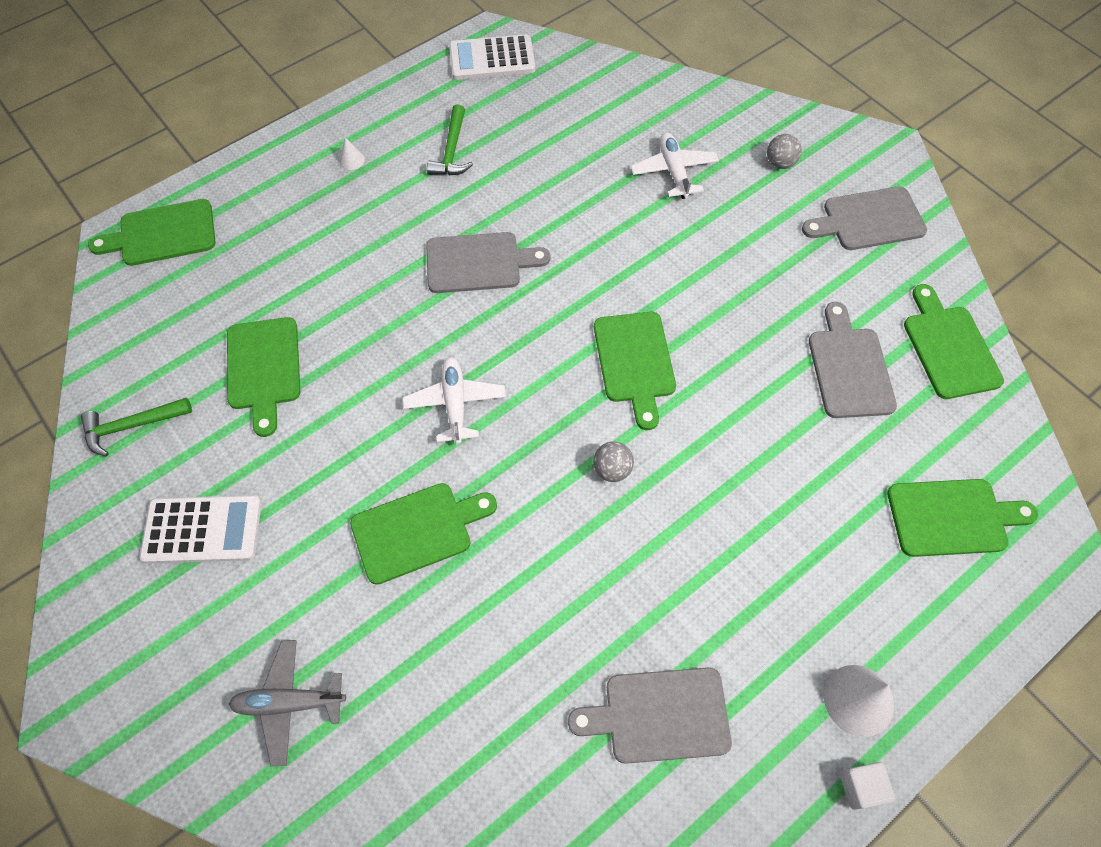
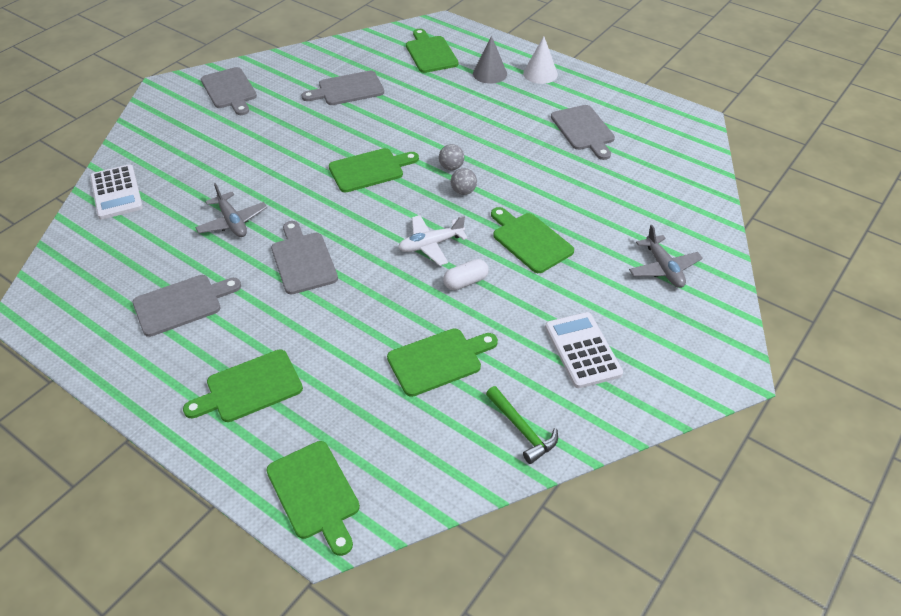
camera: 105 degrees left, 15 degrees down
white cone [339,137,365,170] -> none
green hammer [427,104,473,175] -> grey cutting board [133,275,241,337]
white calculator [449,34,535,80] -> white calculator moved to [90,164,143,220]
white plane [630,132,719,199] -> none
grey ball [767,134,802,169] -> grey ball moved to [451,168,477,195]
white cube [840,762,895,810] -> none
green cutting board [904,284,1004,399] -> green cutting board moved to [183,349,303,422]
none -> grey plane [195,183,267,237]
none -> white capsule [443,259,489,290]
none -> grey cone [473,36,507,84]

